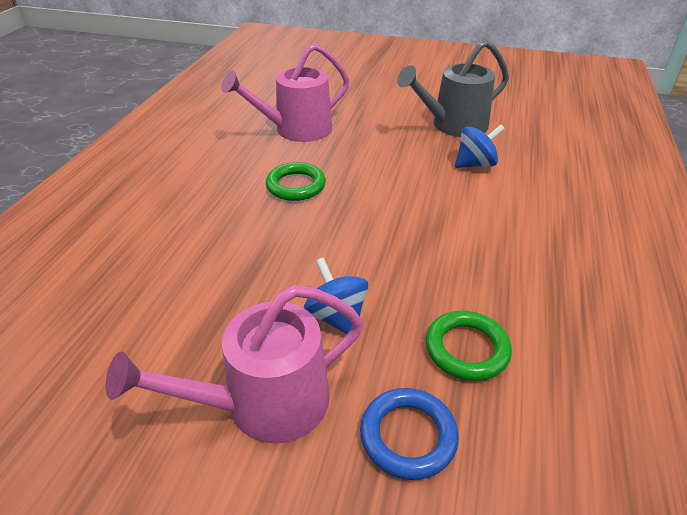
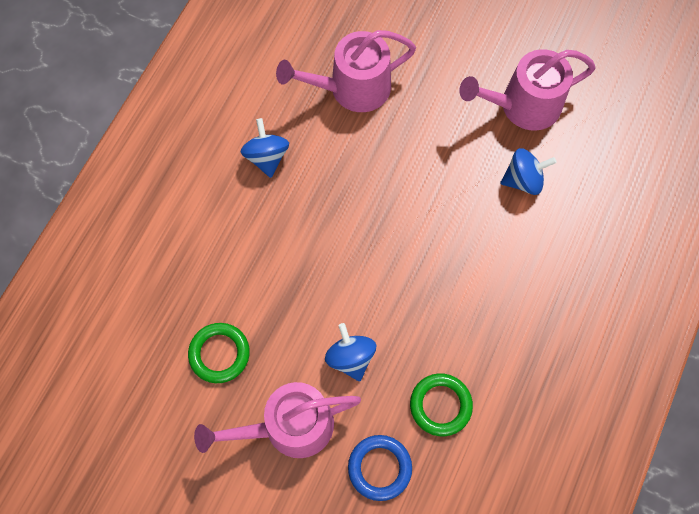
camera: 10 degrees right, 30 degrees up
green ring [266,162,326,201] -> green ring moved to [188,323,250,383]
grey watering can [397,40,509,137] -> pink watering can [459,49,596,131]
none -> blue spinning top [241,118,289,178]

